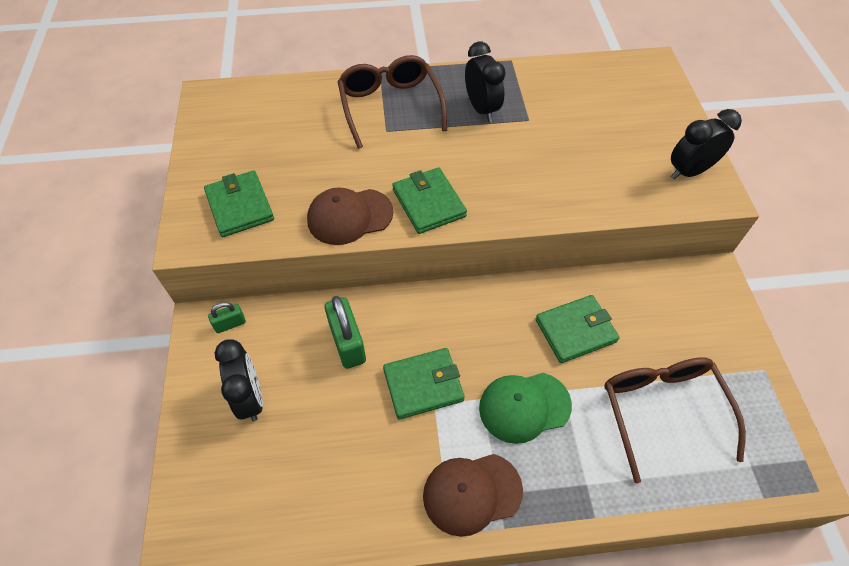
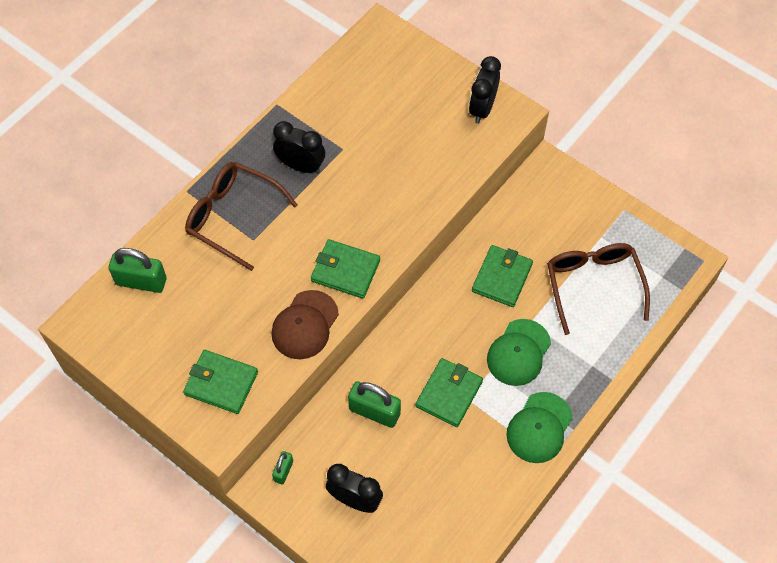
camera: 45 degrees left, 5 degrees up
brown cap [423,454,523,537] -> green cap [506,392,573,463]
brown glasses [604,357,746,483] -> brown glasses turned 45 degrees clockwise [547,243,650,335]
none -> green padlock [108,248,167,293]

